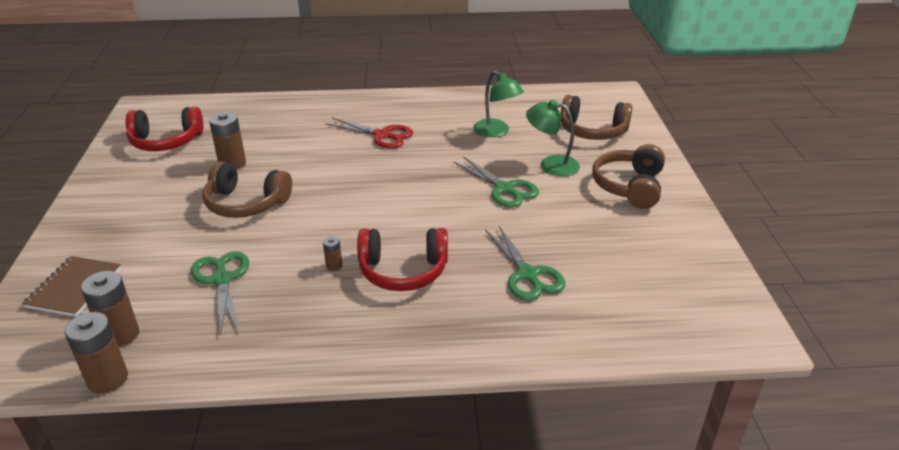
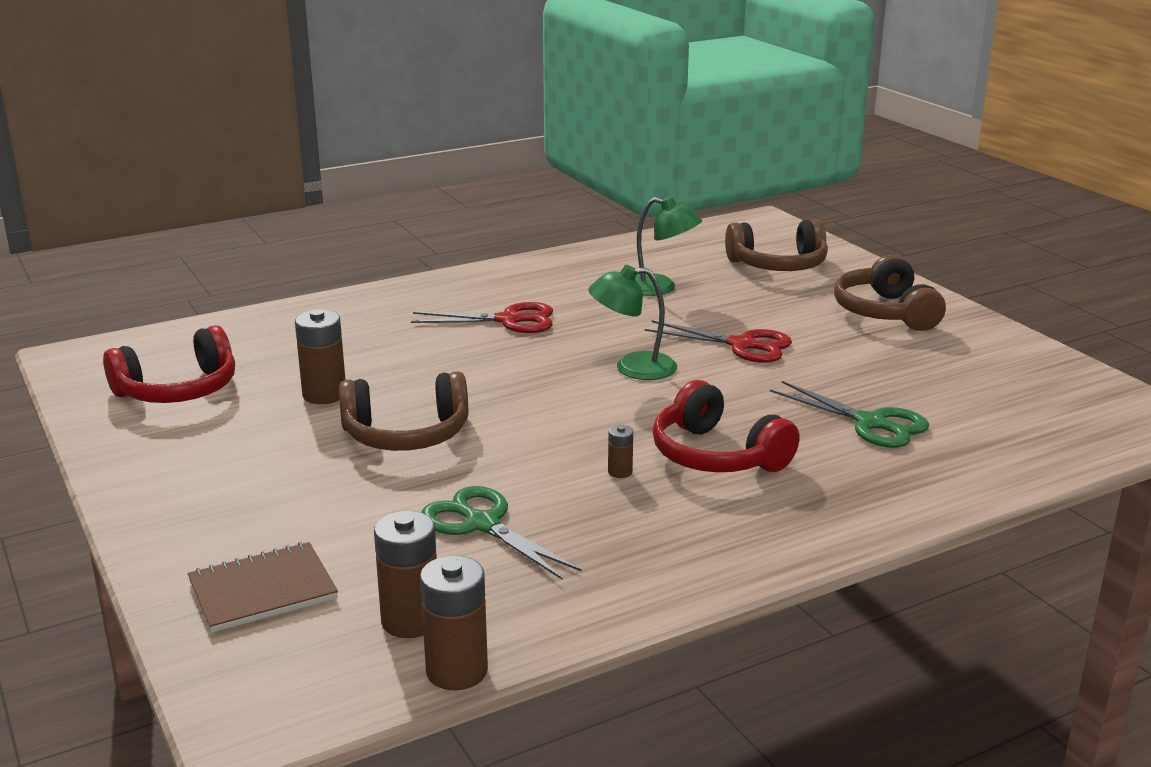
camera: 25 degrees left, 10 degrees down
brown notebook [22,256,121,317] -> brown notebook turned 75 degrees clockwise [188,542,338,632]
red headphones [357,228,448,291] -> red headphones turned 75 degrees clockwise [653,380,800,472]
green scissors [454,156,539,207] -> red scissors [644,320,792,363]
green lamp [526,100,580,176] -> green lamp moved to [588,265,677,380]

